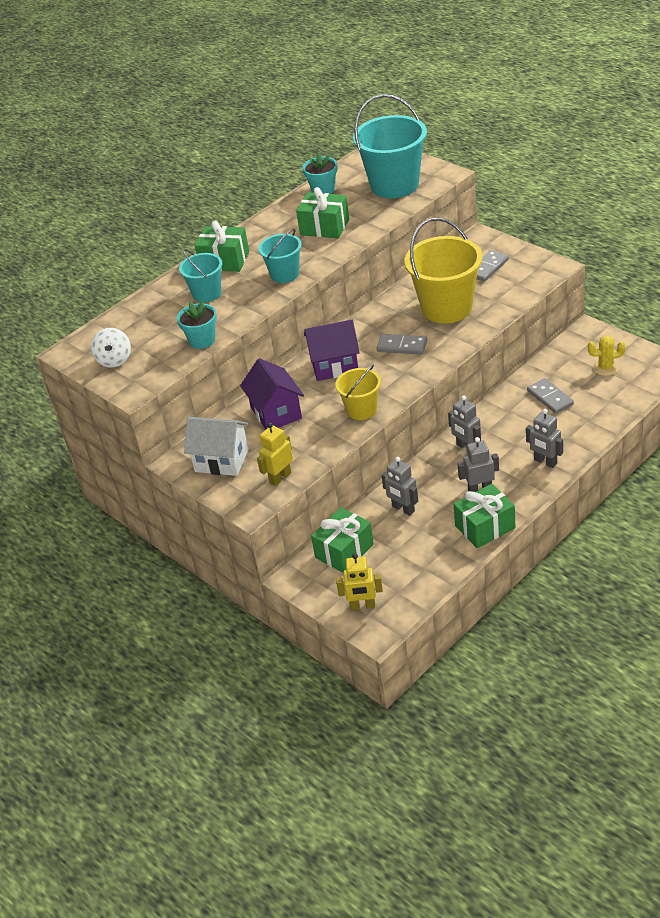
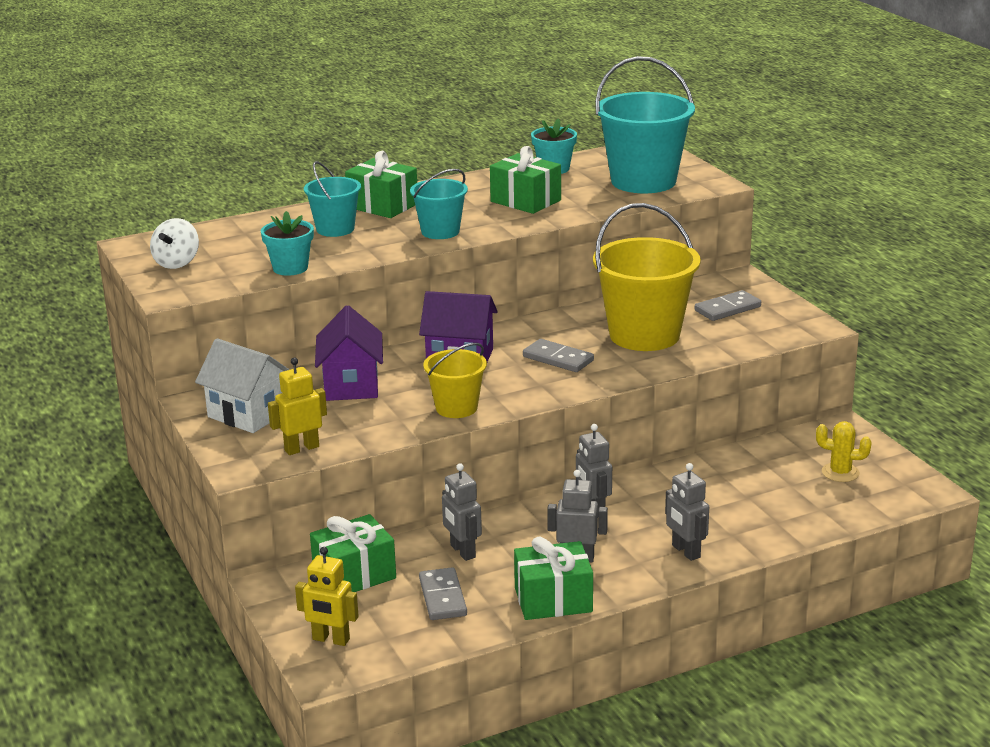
camera: 15 degrees right, 15 degrees down
grey domino [527,378,574,414] -> grey domino moved to [419,567,467,620]

